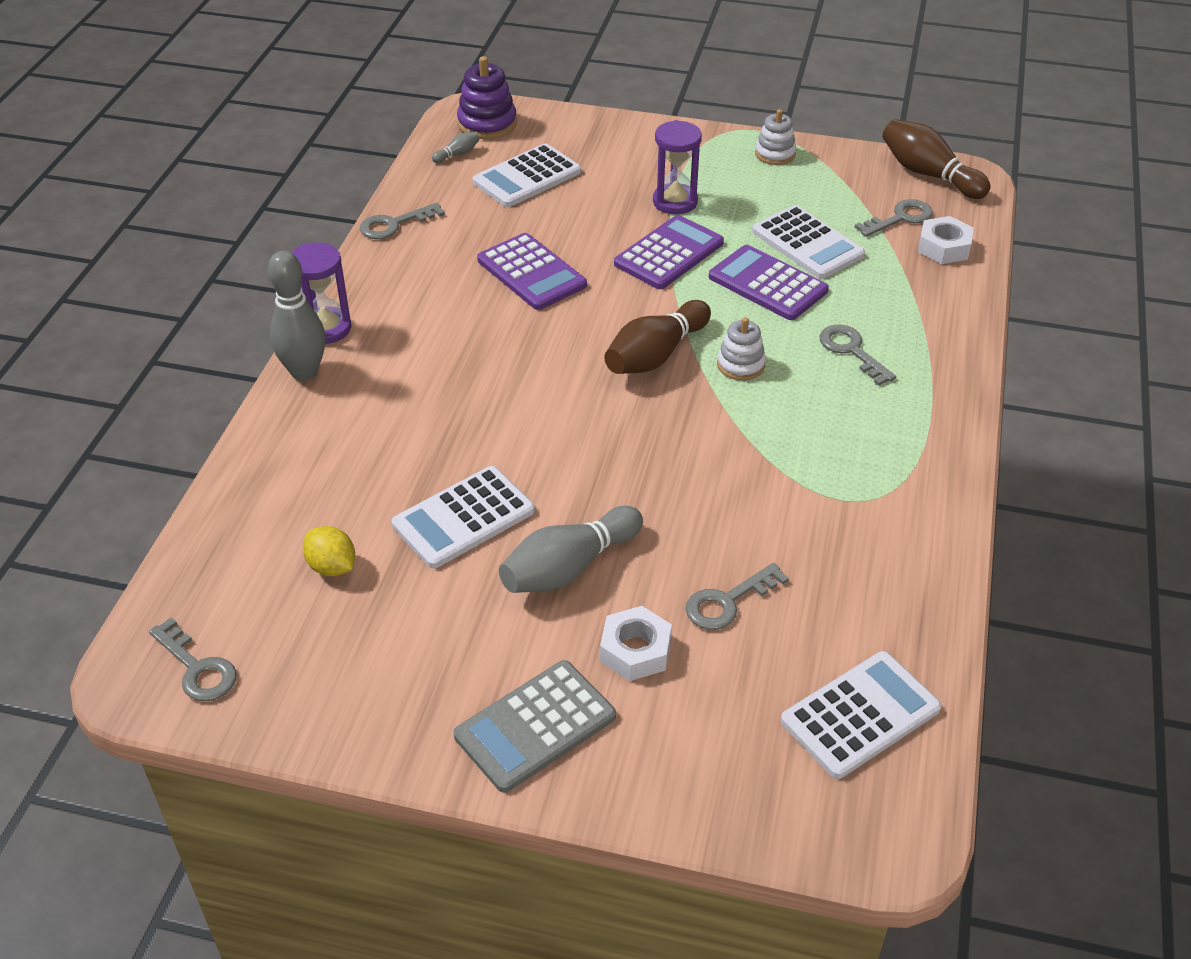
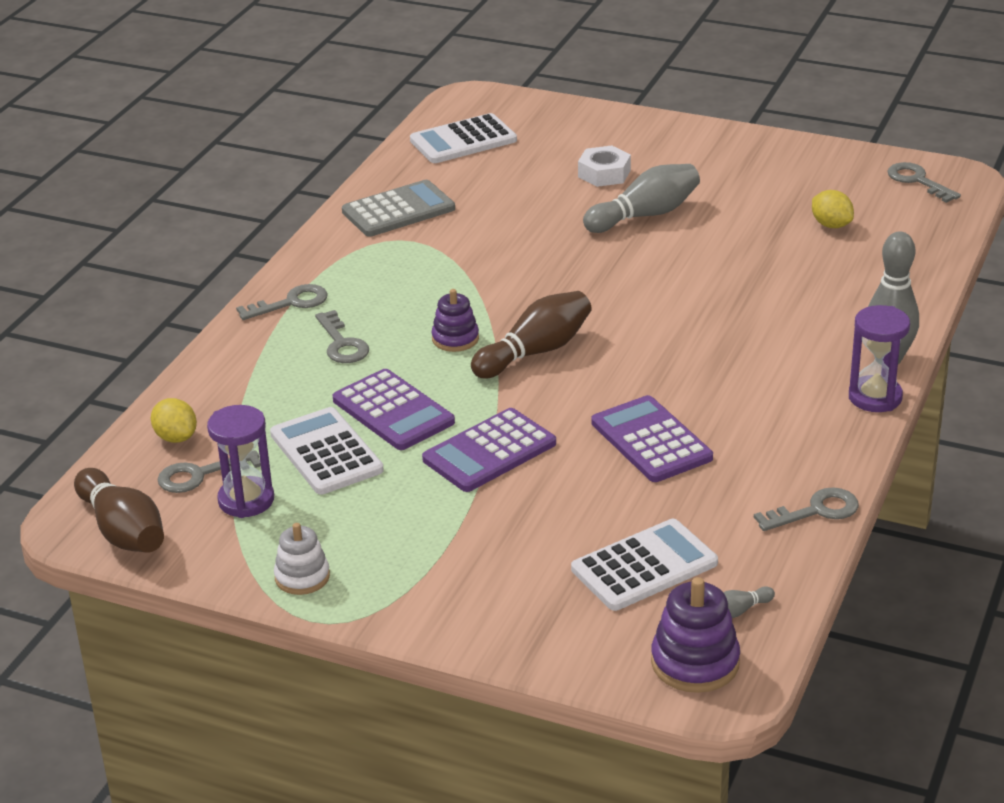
camera: 170 degrees left, 10 degrees down
white calculator [391,466,535,568] -> none
grey calculator [454,660,616,793] -> grey calculator moved to [342,180,455,237]
purple hourglass [653,120,702,214] -> purple hourglass moved to [207,405,274,518]
grey key [685,563,789,630] -> grey key moved to [236,284,328,320]
white stacking toy [717,317,766,380] -> purple stacking toy [432,289,479,352]
white nut [918,216,974,264] -> yellow lemon [151,398,197,443]

